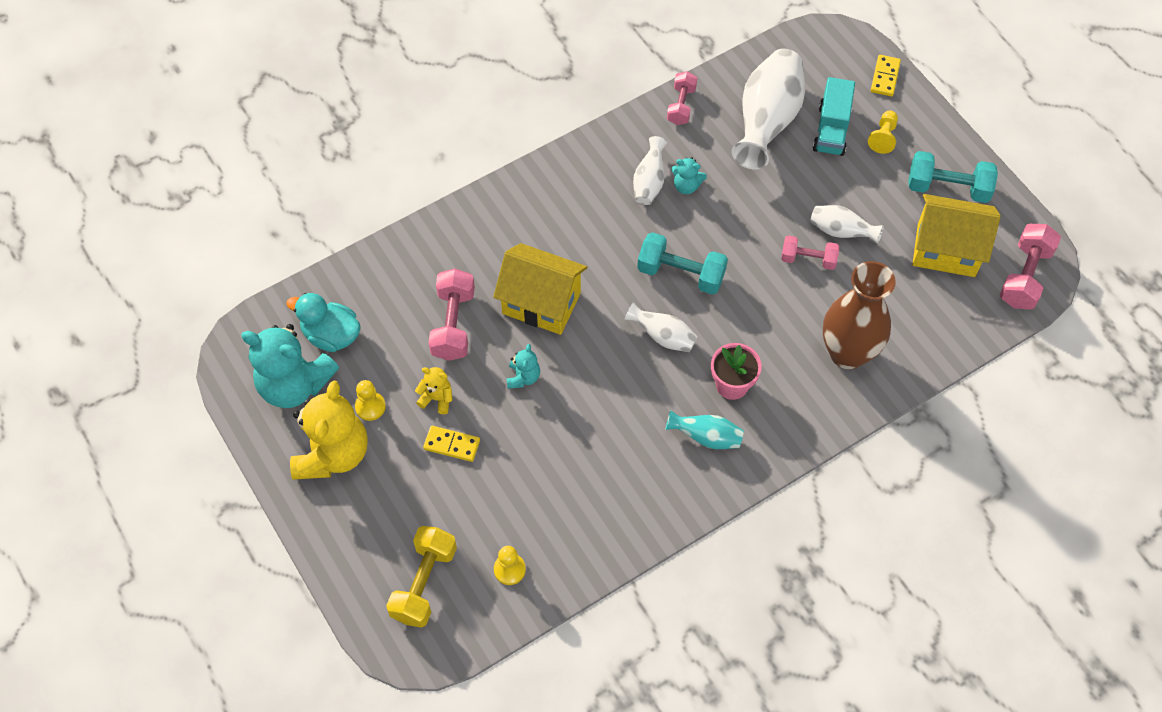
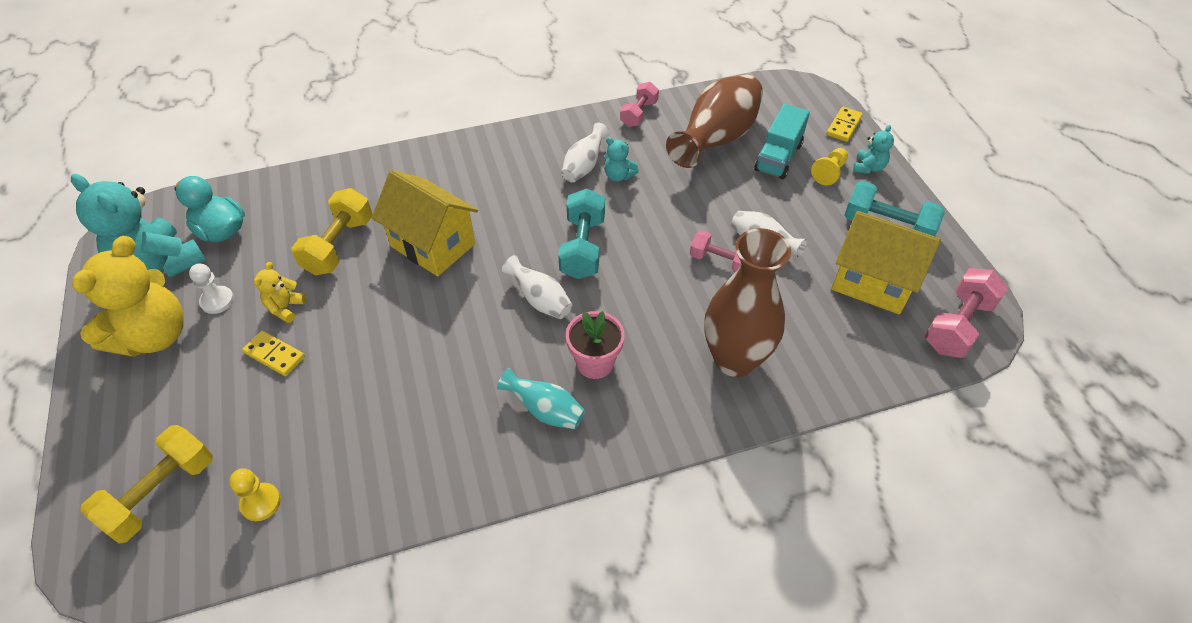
camera: 15 degrees right, 10 degrees down
yellow pawn [355,380,386,421] -> white pawn [189,264,234,314]
yellow teddy bear [415,367,453,414] -> yellow teddy bear turned 105 degrees counterclockwise [254,262,306,323]
pink dumbbell [429,269,475,361] -> yellow dumbbell [292,188,373,275]
turquoise teddy bear [507,344,540,389] -> turquoise teddy bear moved to [853,125,894,174]
turquoise dumbbell [637,232,728,295] -> turquoise dumbbell turned 60 degrees clockwise [558,189,605,279]
white vase [731,49,805,170] -> brown vase [666,75,763,168]

